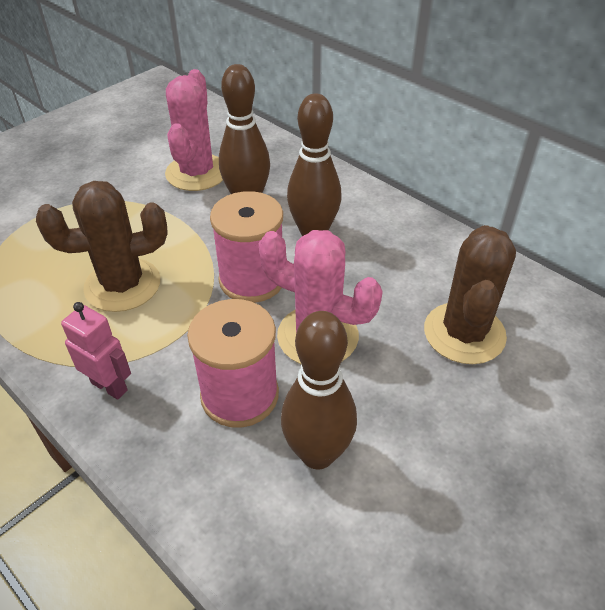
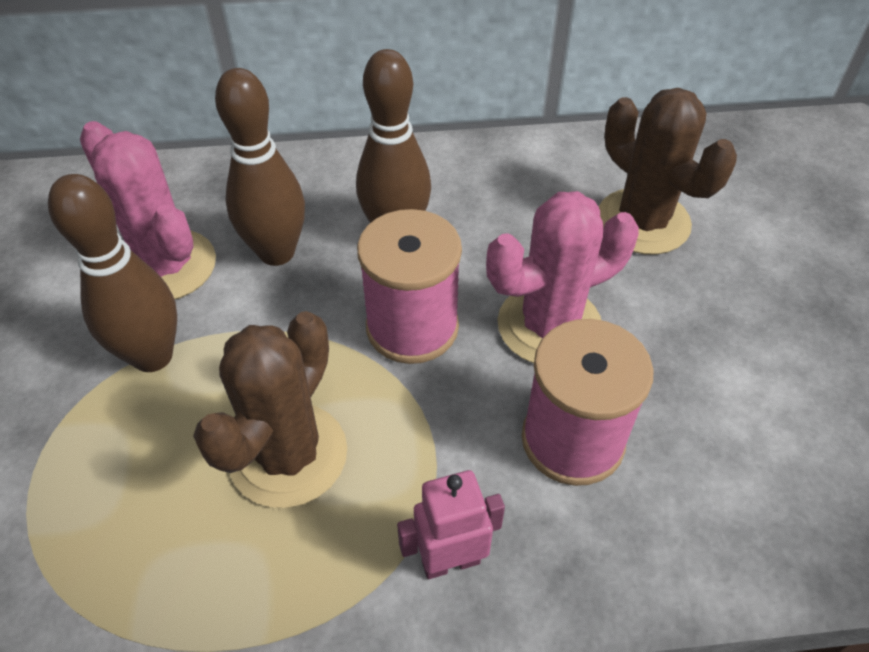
camera: 50 degrees left, 5 degrees up
brown bowling pin [281,311,357,469] -> brown bowling pin moved to [48,174,177,372]

